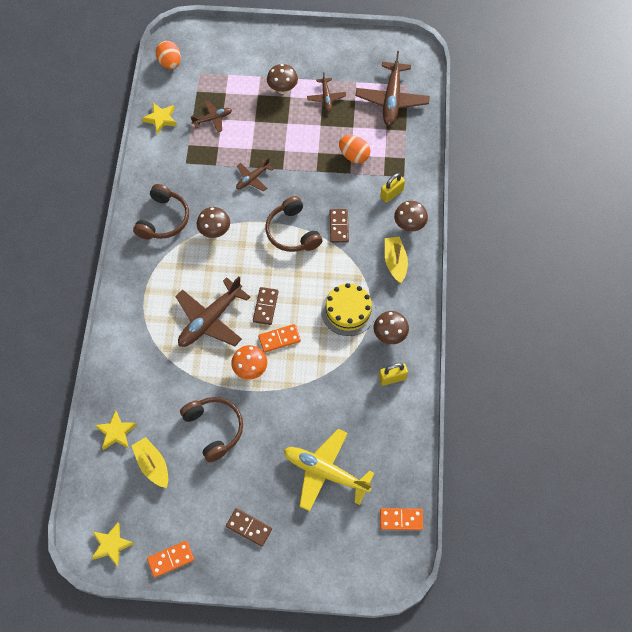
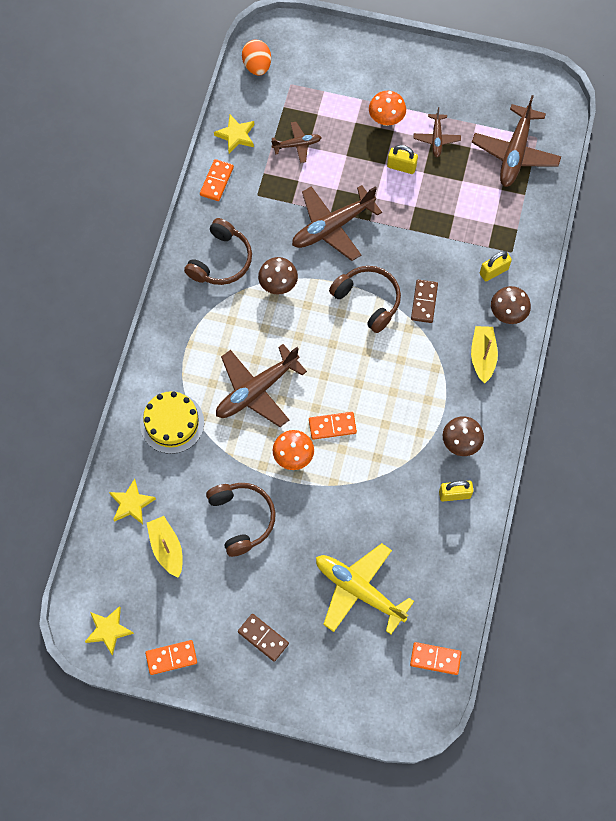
camera: 10 degrees right, 5 degrees up
brown plane [236,158,273,191] -> brown plane [292,185,382,261], size x1.88
brown domino [253,287,278,325] -> none
brown headphones [265,196,322,252] -> brown headphones turned 150 degrees clockwise [329,266,401,333]
brown mushroom [267,64,298,94] -> orange mushroom [369,91,406,126]
yellow cake [321,283,376,336] -> yellow cake moved to [140,391,204,454]
orange egg [339,135,370,163] -> none
none -> orange domino [200,159,234,201]
none -> yellow padlock [387,145,418,174]

